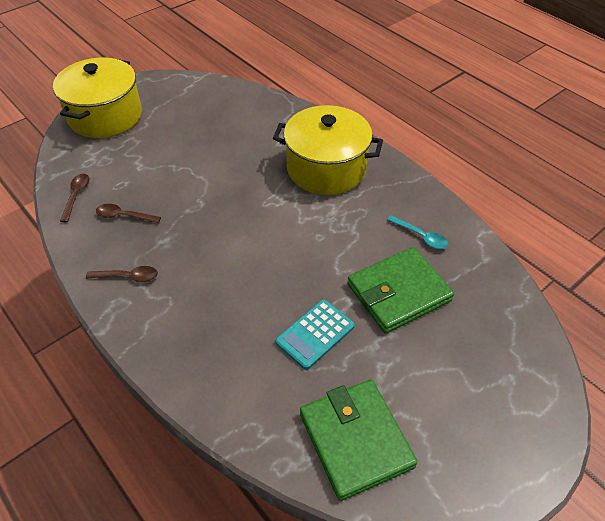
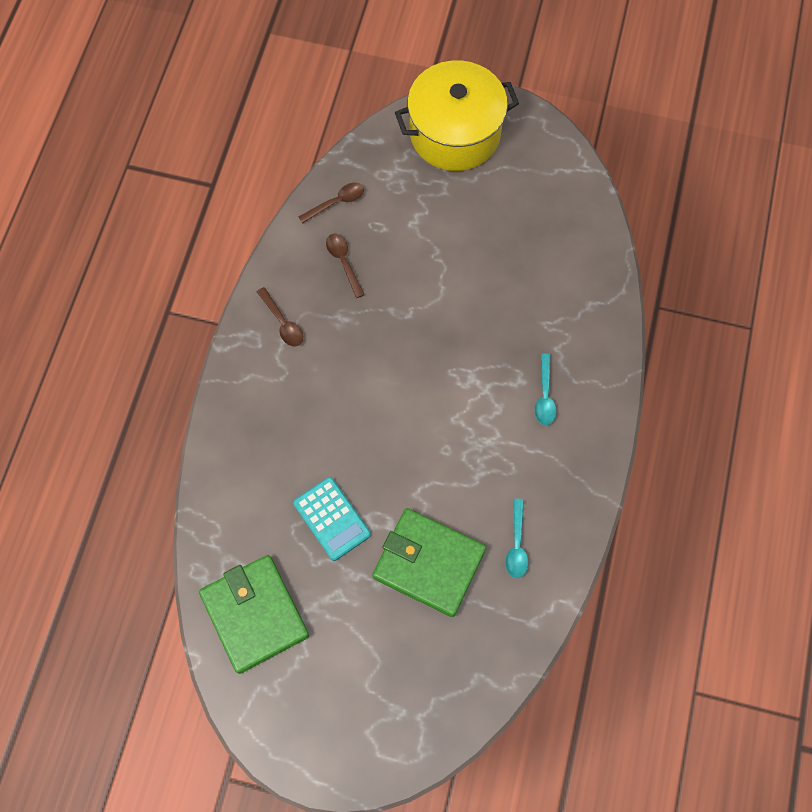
camera: 55 degrees right, 20 degrees up
yellow pot [273,105,383,195] -> turquoise spoon [535,353,557,425]
turquoise calculator [275,300,355,370] -> turquoise calculator turned 135 degrees counterclockwise [293,477,371,561]
green wallet [300,379,417,501] -> green wallet turned 60 degrees counterclockwise [199,555,309,674]

